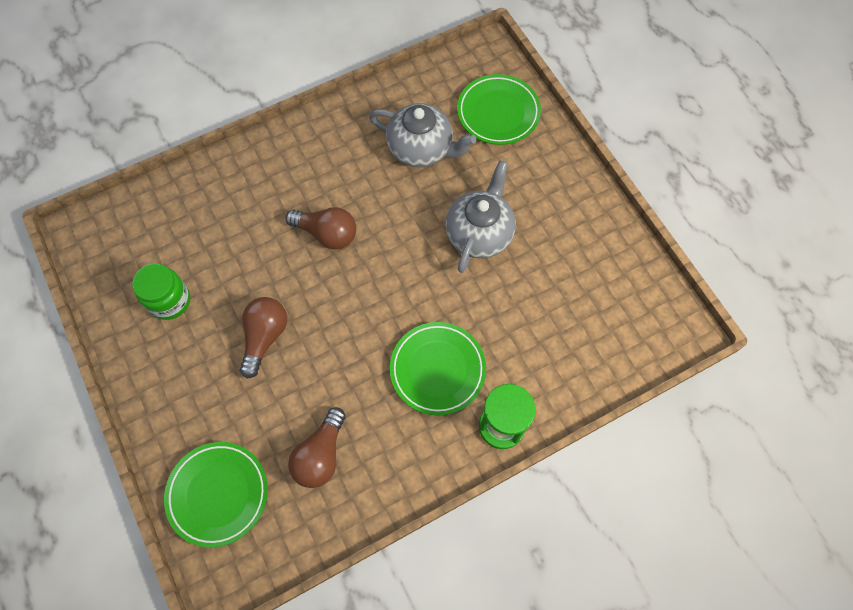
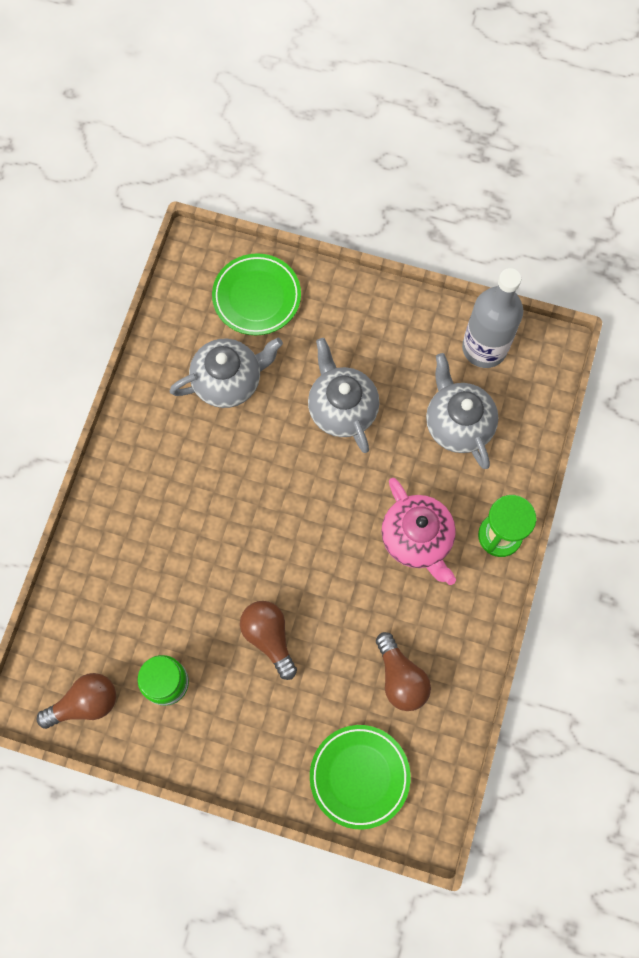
camera: 45 degrees left, 5 degrees up
brown light bulb [285,207,356,249] -> brown light bulb moved to [37,673,116,729]
green plate [390,322,486,416] -> pink teapot [381,478,456,585]
none -> grey teapot [426,353,498,469]
none -> grey bottle [462,268,523,368]

